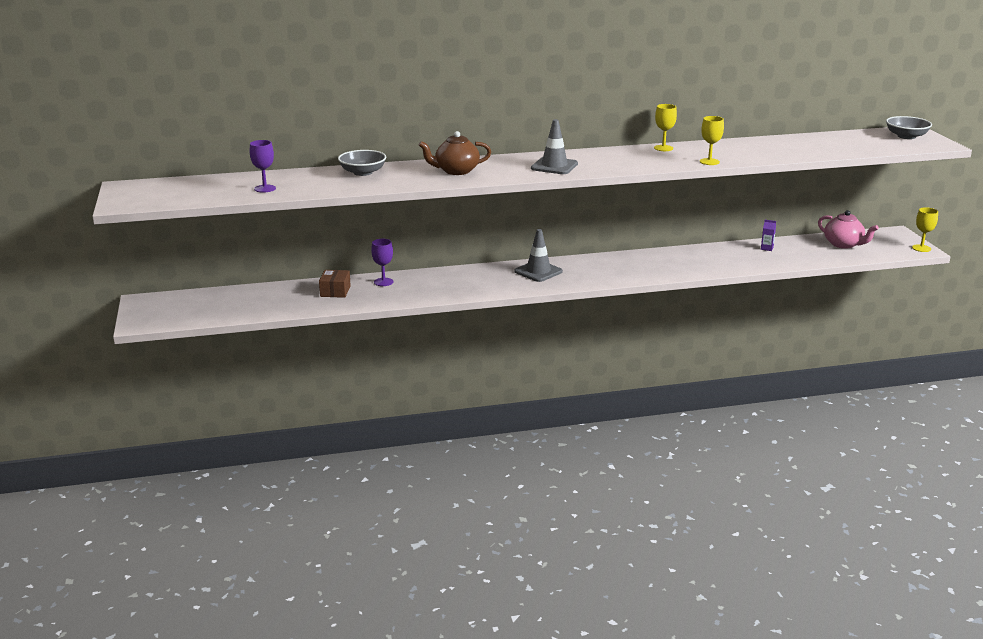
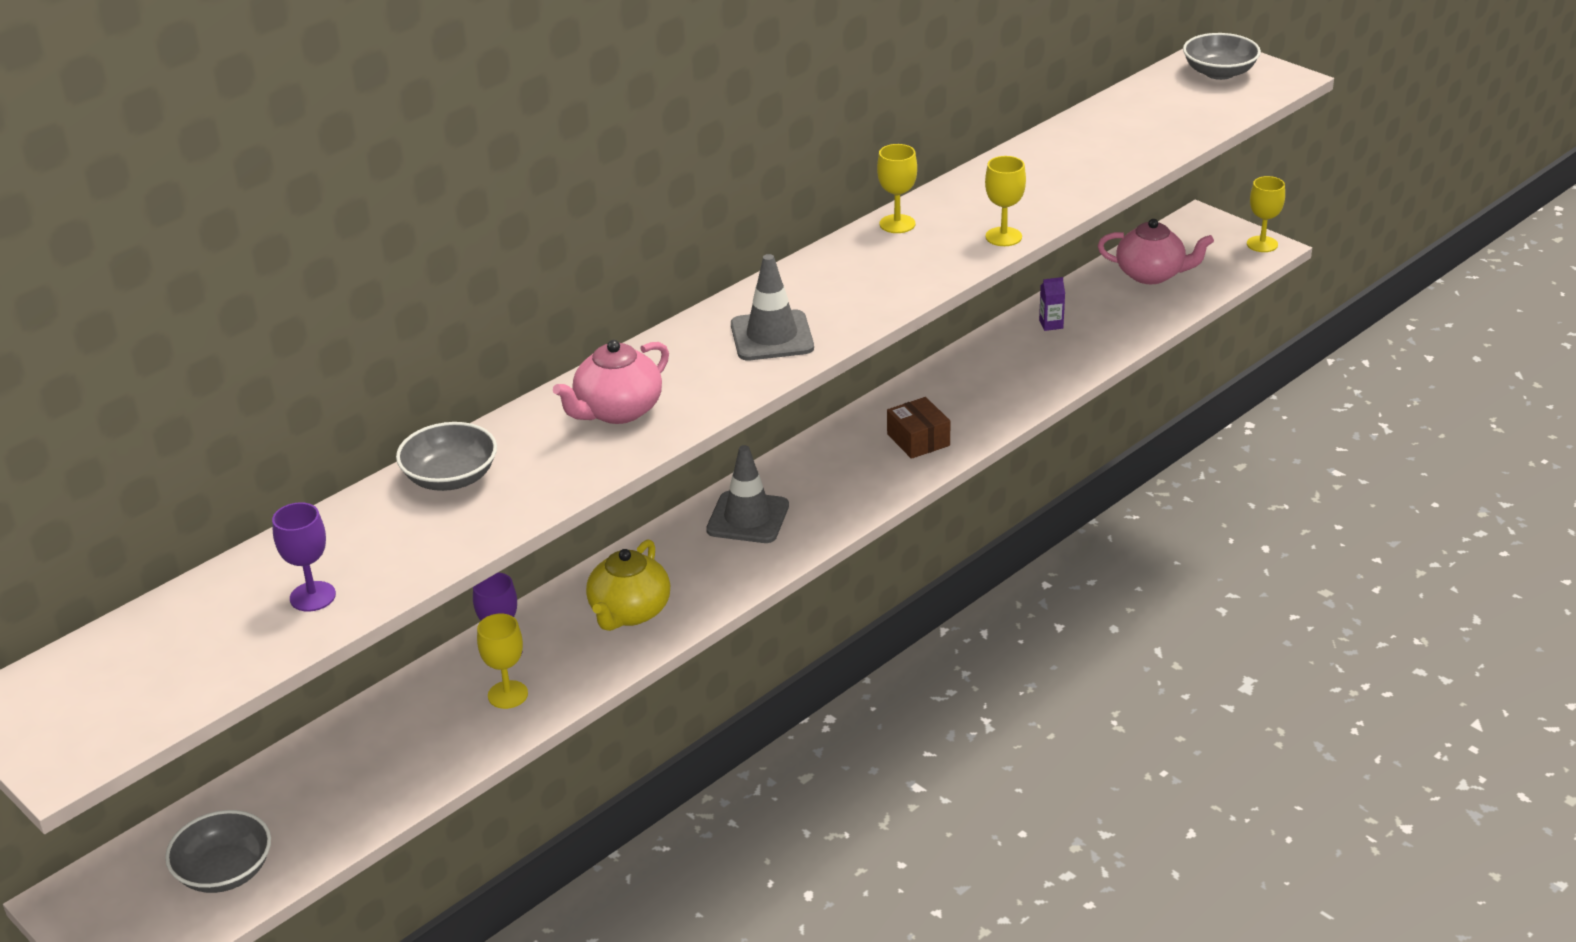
camera: 30 degrees left, 10 degrees up
brown box [319,270,351,298] -> brown box moved to [887,397,950,459]
brown teapot [419,131,491,175] -> pink teapot [553,340,669,424]
none -> grey bowl [165,810,271,893]
none -> yellow goblet [477,614,528,709]
none -> yellow teapot [586,539,670,631]

